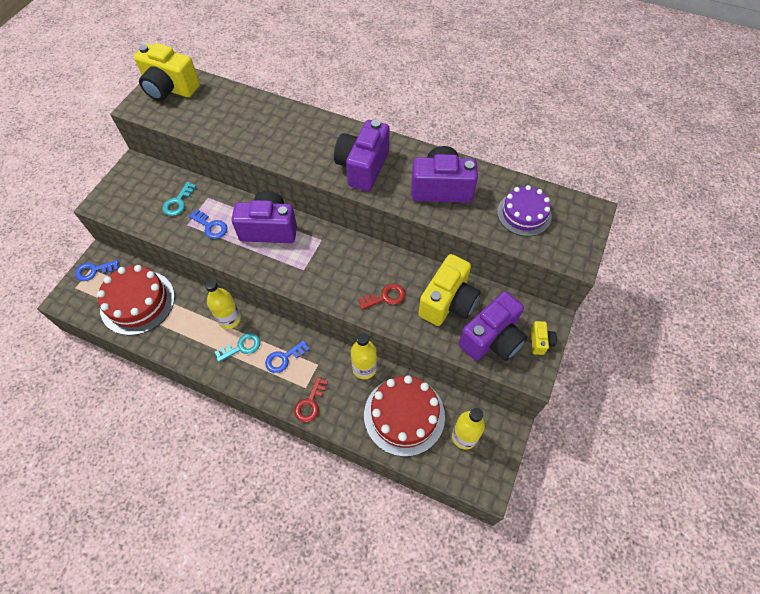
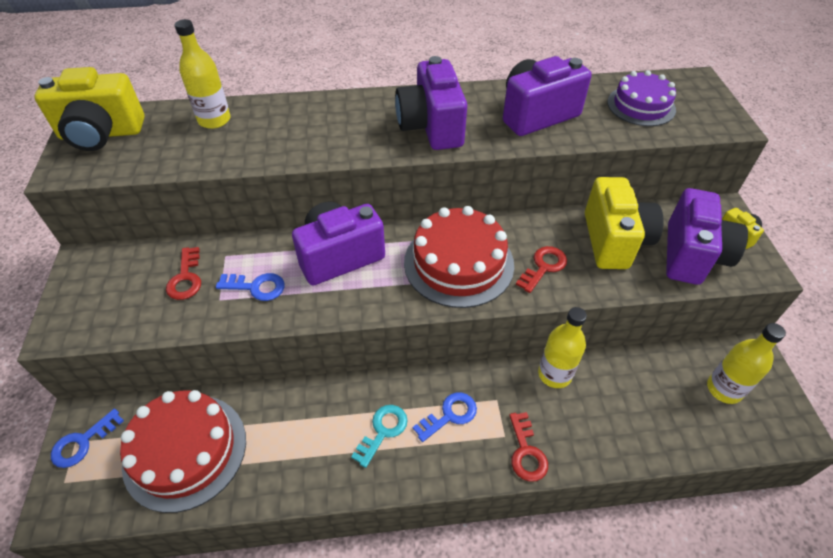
camera: 30 degrees left, 10 degrees down
turquoise key [162,182,196,216] -> red key [166,247,201,300]
yellow bottle [205,279,241,329] -> yellow bottle moved to [175,19,231,129]
blue key [265,340,310,373] -> blue key turned 150 degrees counterclockwise [413,393,477,442]
red cake [364,375,445,457] -> red cake moved to [404,206,514,308]

